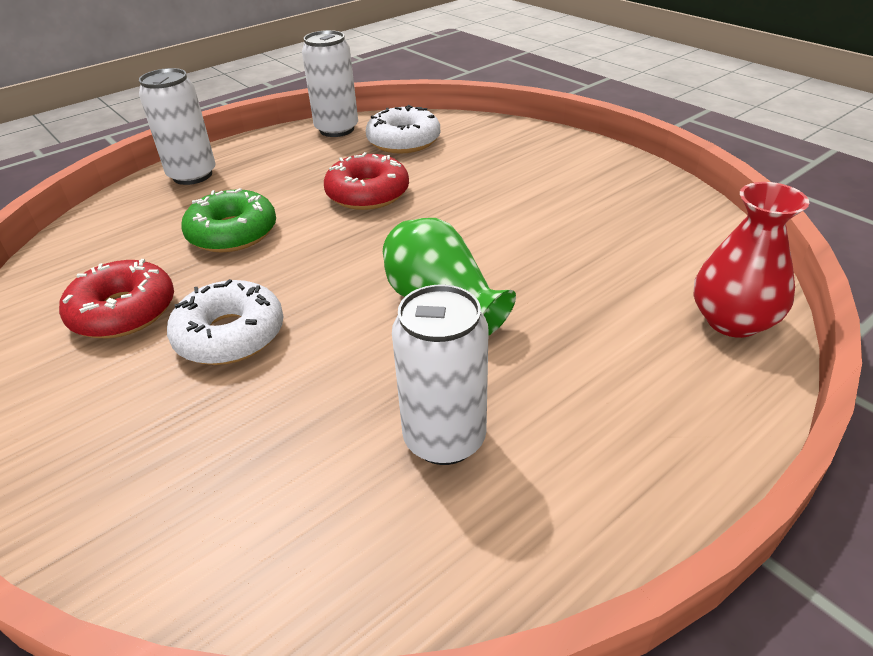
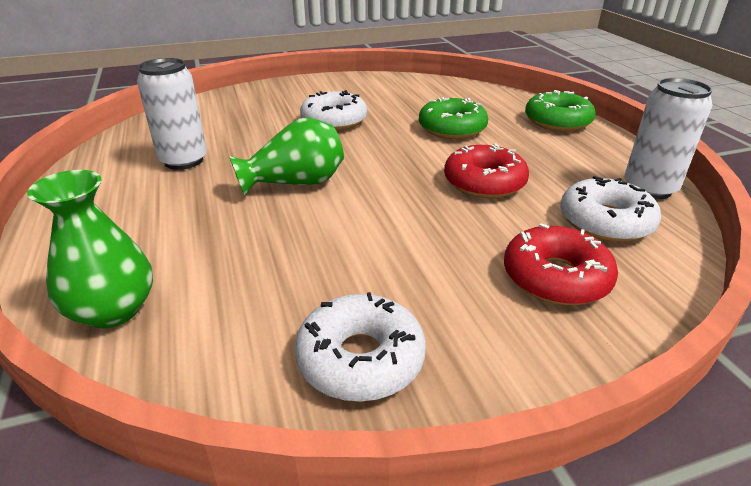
camera: 110 degrees right, 5 degrees down
red donut [59,259,174,338] -> red donut moved to [504,223,618,305]
white can [139,68,216,185] -> green donut [525,90,596,131]
red vase [693,182,809,338] -> green vase [27,170,153,328]
none -> white donut [295,292,426,402]

